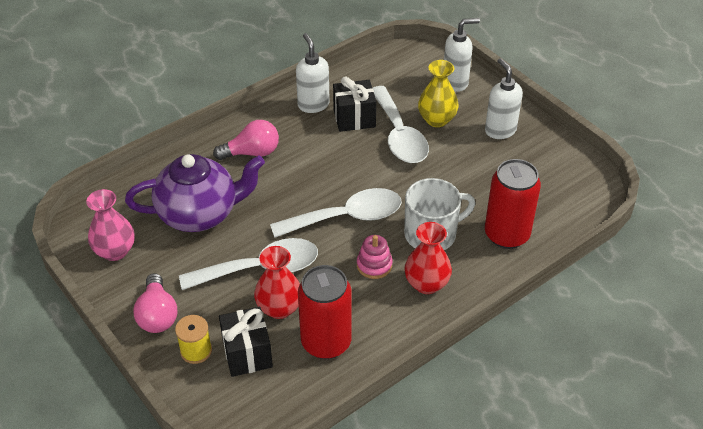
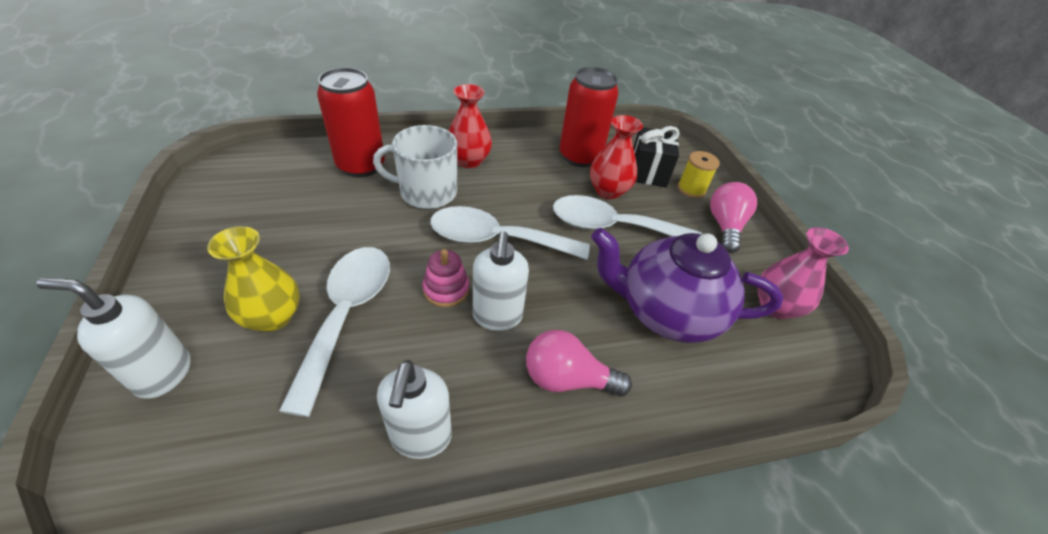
camera: 160 degrees left, 0 degrees up
black gift [333,77,376,132] -> none
pink stacking toy [357,235,393,279] -> pink stacking toy moved to [423,249,469,307]
white soap dispenser [485,58,523,139] -> white soap dispenser moved to [473,231,529,331]

